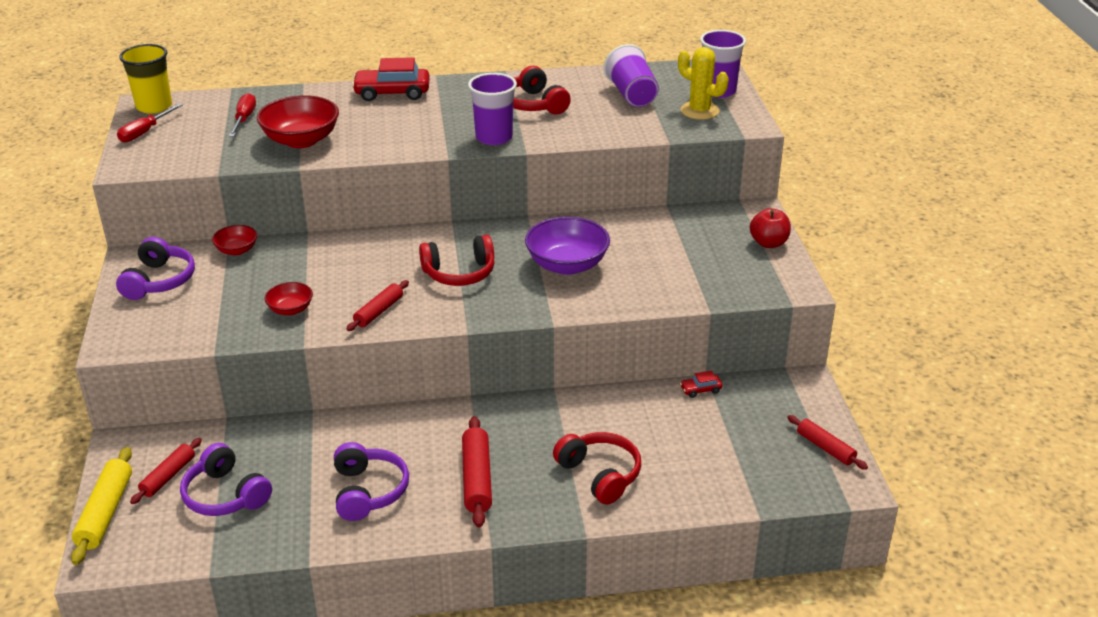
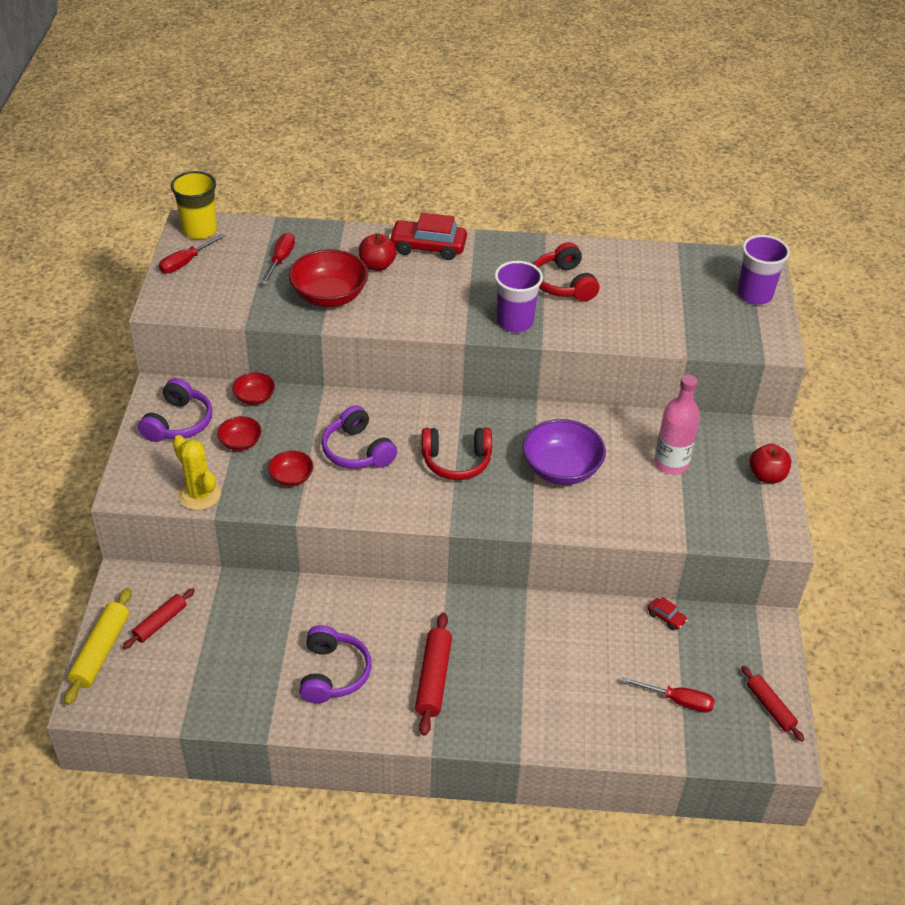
camera: 10 degrees right, 10 degrees up
purple headphones [180,443,272,516] -> purple headphones moved to [322,405,397,469]
red rolling pin [346,280,409,331] -> none
red headphones [553,432,641,504] -> none
purple cup [603,44,659,107] -> none
yellow cactus [678,47,729,120] -> yellow cactus moved to [172,435,221,510]
red car [680,371,723,398] -> red car turned 135 degrees counterclockwise [648,597,687,630]
none -> red bowl [217,416,262,451]
none -> red apple [359,234,397,271]
none -> red screwdriver [621,677,715,713]
none -> pink bottle [654,375,700,474]

